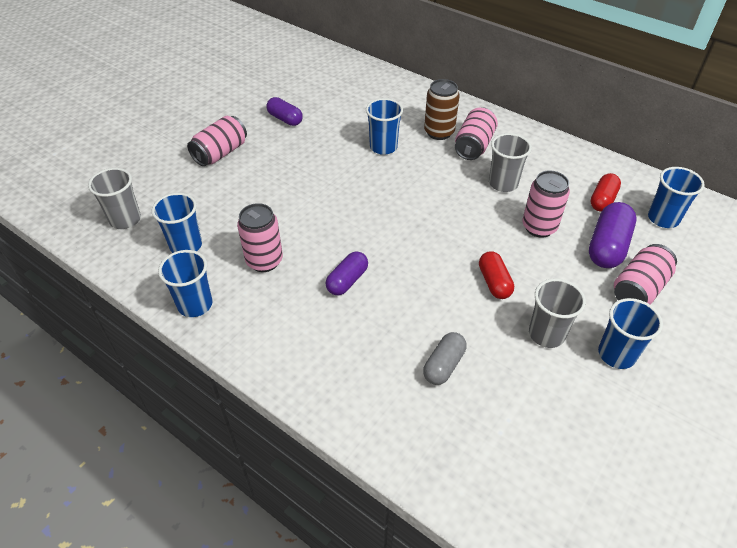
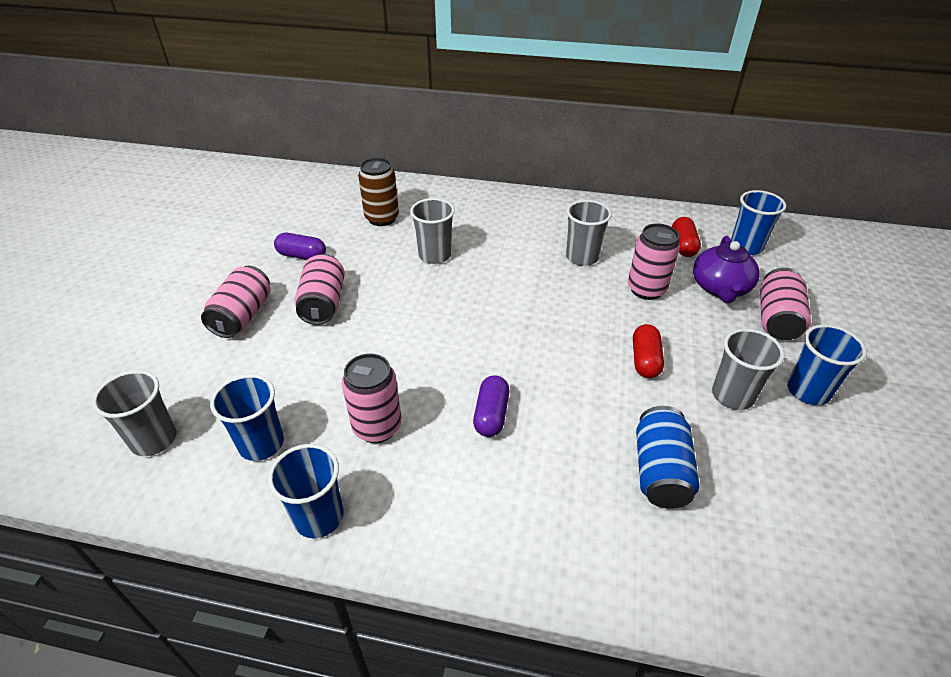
camera: 25 degrees left, 5 degrees down
blue cup [366,98,403,155] -> grey cup [410,198,455,264]
grey capsule [423,332,467,385] -> blue can [636,406,699,509]
brown can [424,79,459,140] -> brown can moved to [358,158,399,226]
pink can [455,107,498,160] -> pink can moved to [295,254,345,325]
red capsule [479,251,514,299] -> red capsule turned 45 degrees clockwise [633,324,664,378]
purple capsule [589,202,636,268] -> purple teapot [693,236,760,303]

